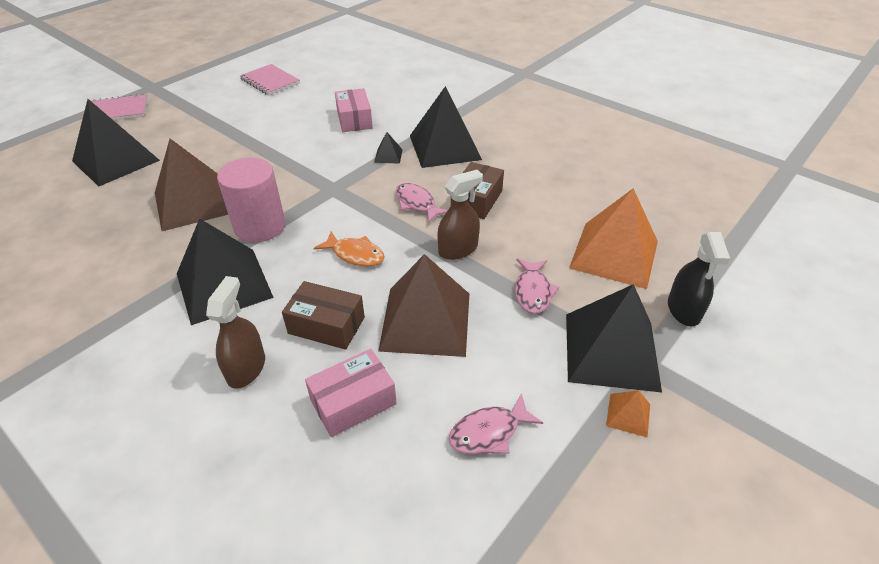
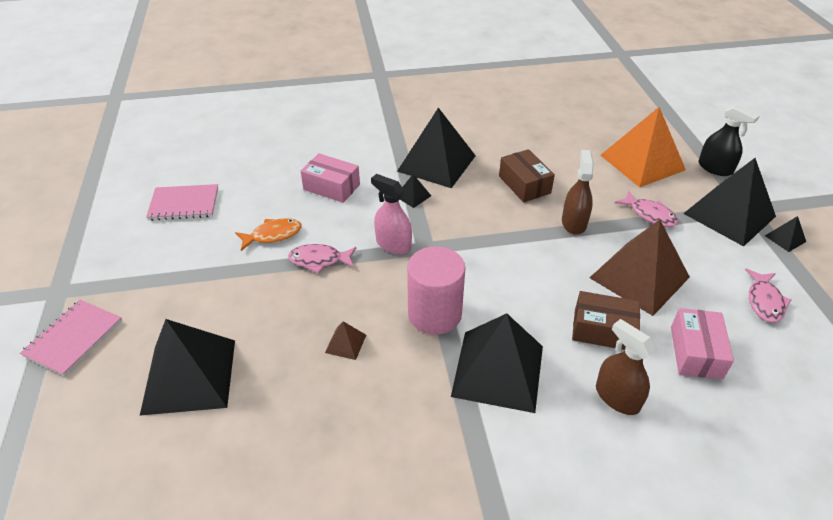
camera: 50 degrees left, 0 degrees up
brown pyramid [155,139,228,231] -> brown pyramid [325,321,366,360], size x0.41
brown box [282,281,365,350] -> brown box turned 45 degrees clockwise [572,291,640,350]
orange fish [314,232,385,267] -> orange fish moved to [235,218,302,251]
pink fish [396,183,448,223] -> pink fish moved to [288,244,356,274]
orange pyramid [606,390,650,437] -> black pyramid [765,216,806,252]
none -> pink spray bottle [371,174,412,254]

